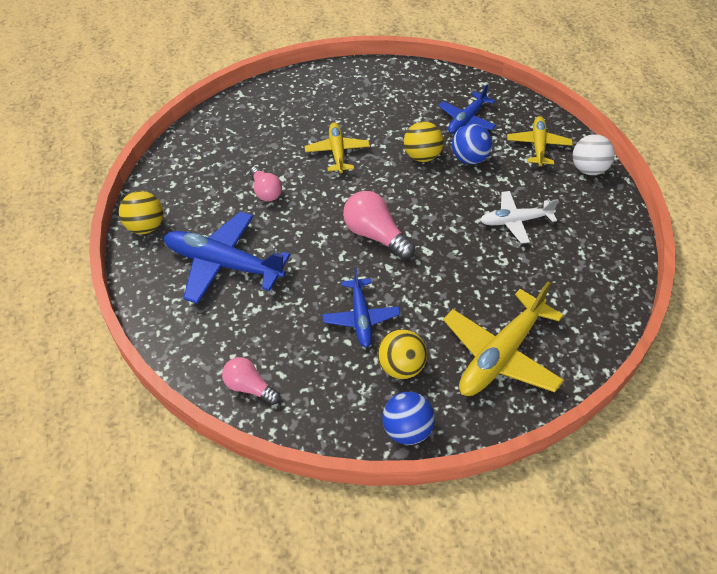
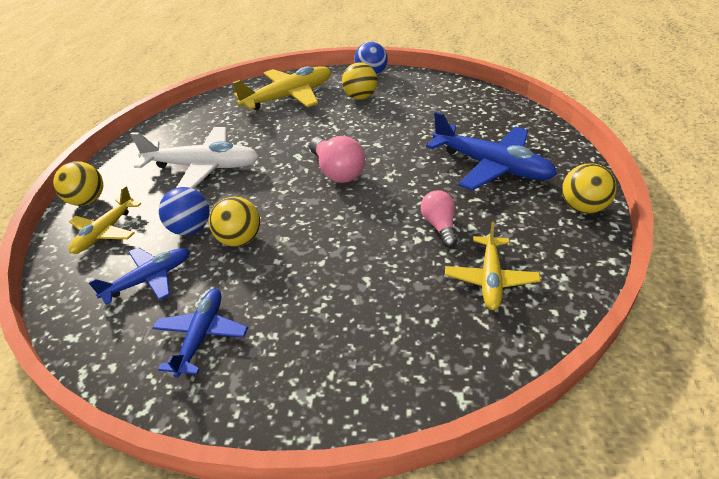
camera: 160 degrees left, 10 degrees down
pink light bulb [222,357,281,405] -> none
yellow plane [305,122,370,173] -> yellow plane moved to [445,221,541,310]
blue plane [322,268,400,348] -> blue plane moved to [152,289,248,378]
white plane [480,191,559,244] -> white plane [130,127,259,189], size x1.65
white ball [573,134,615,175] -> yellow ball [53,162,103,206]

